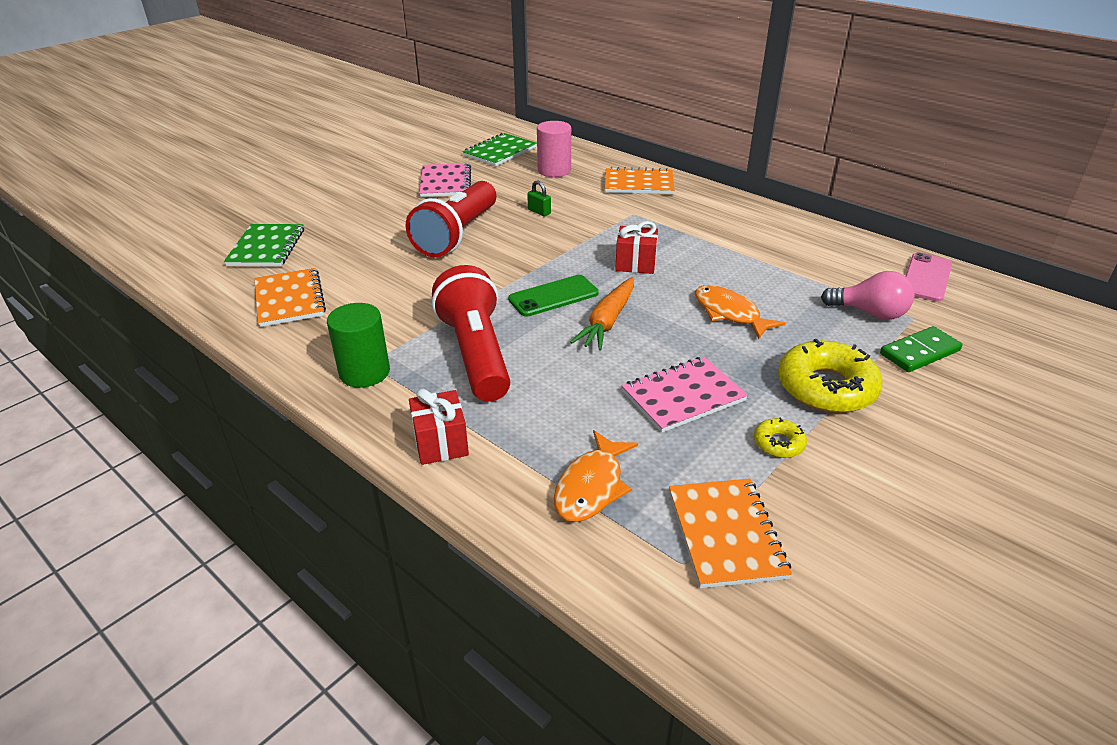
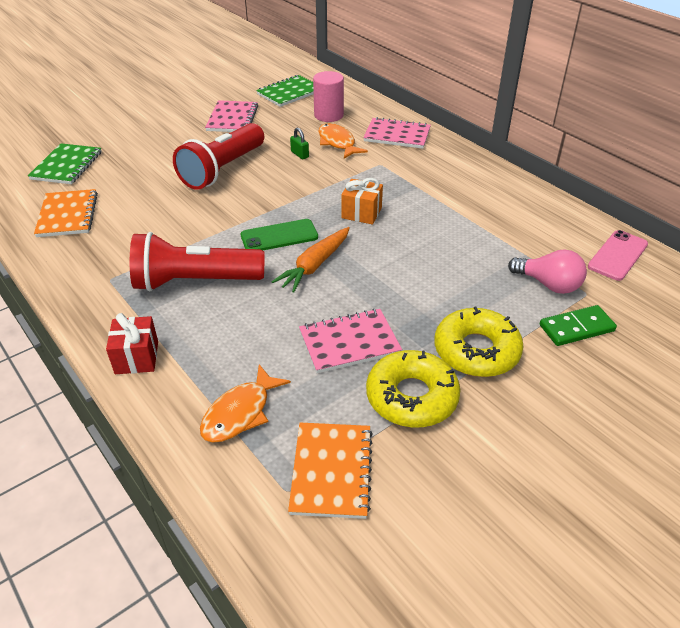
camera: 10 degrees right, 5 degrees up
green cylinder [327,303,390,388] -> none
red flashlight [432,265,510,402] -> red flashlight turned 90 degrees counterclockwise [130,232,264,291]
orange notebook [605,167,675,194] -> pink notebook [363,117,431,149]
red gift [615,221,658,274] -> orange gift [341,178,383,225]
orange fish [695,285,785,339] -> orange fish moved to [318,123,368,159]
yellow donut [754,418,807,458] -> yellow donut [366,350,460,427], size x2.09

